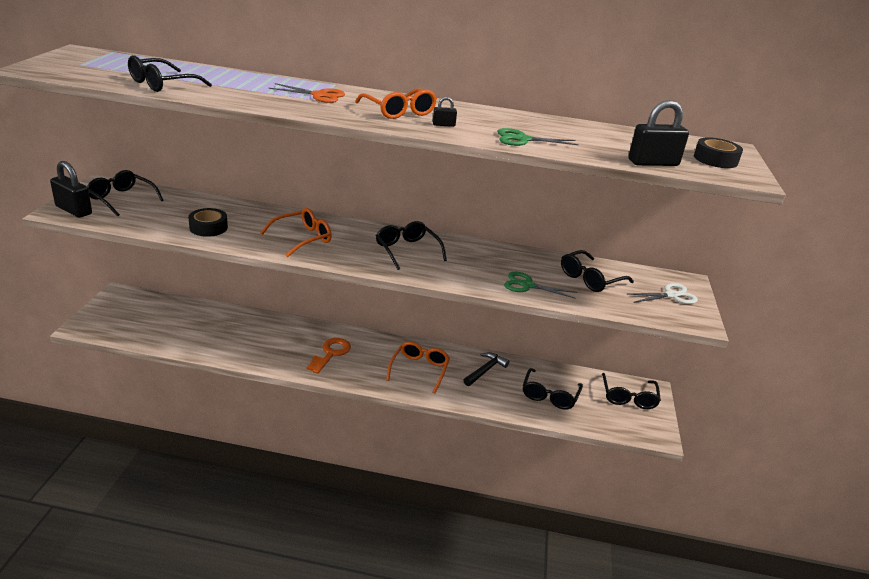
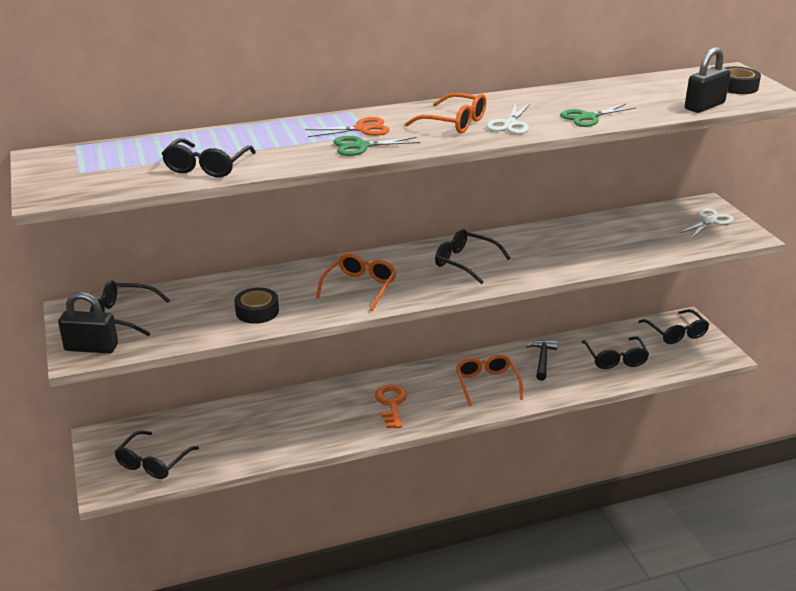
camera: 25 degrees left, 0 degrees up
black padlock [433,97,457,127] -> white scissors [486,103,530,134]
green scissors [504,272,577,299] -> green scissors moved to [333,136,420,156]
black glasses [561,250,634,292] -> black glasses moved to [114,431,199,479]

